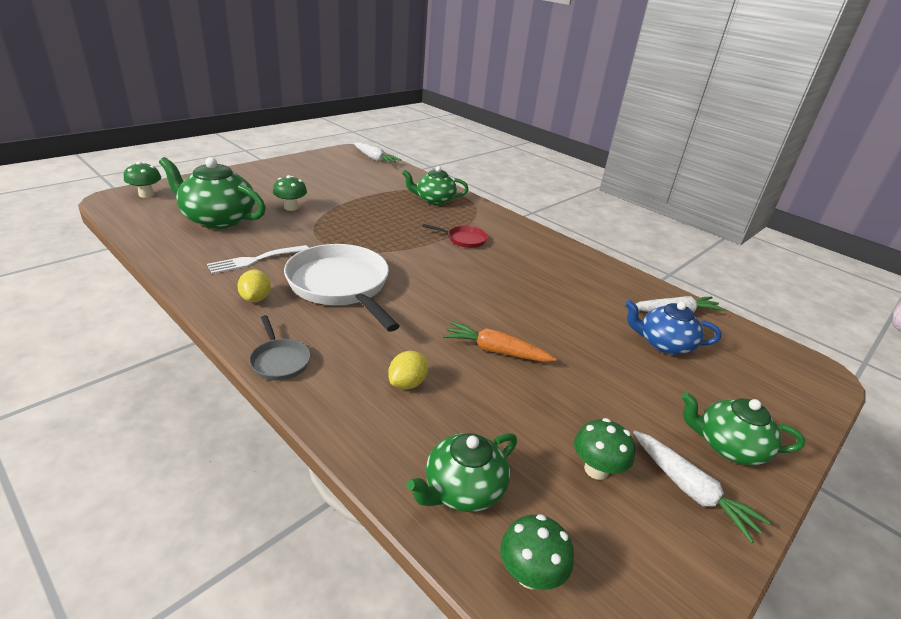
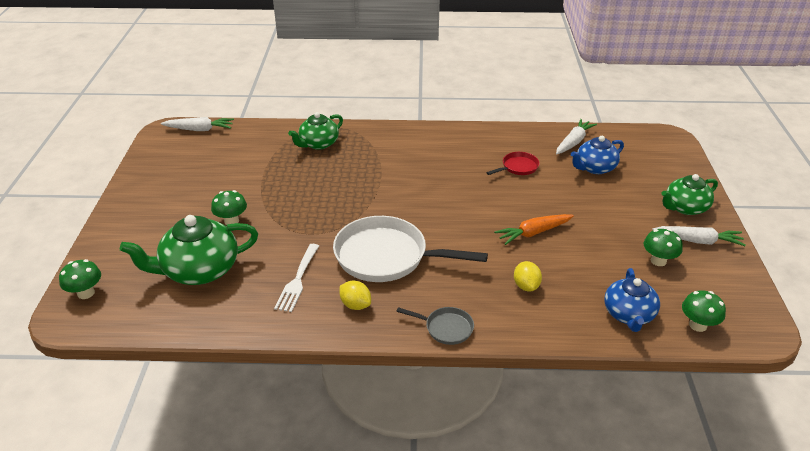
camera: 40 degrees left, 5 degrees up
green teapot [406,433,517,512] -> blue teapot [604,268,660,332]
red pan [423,224,488,248] -> red pan moved to [486,152,540,175]

